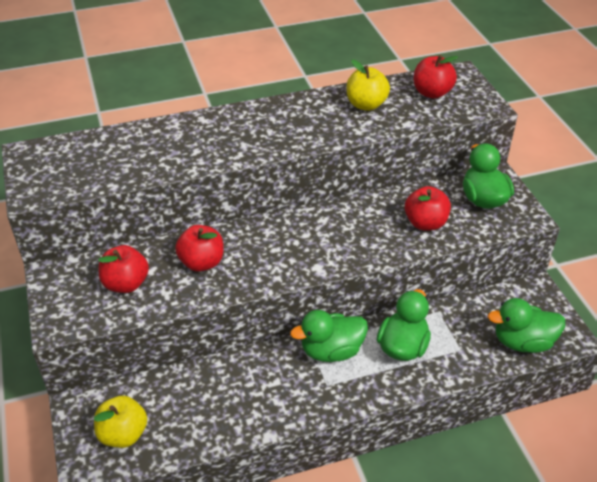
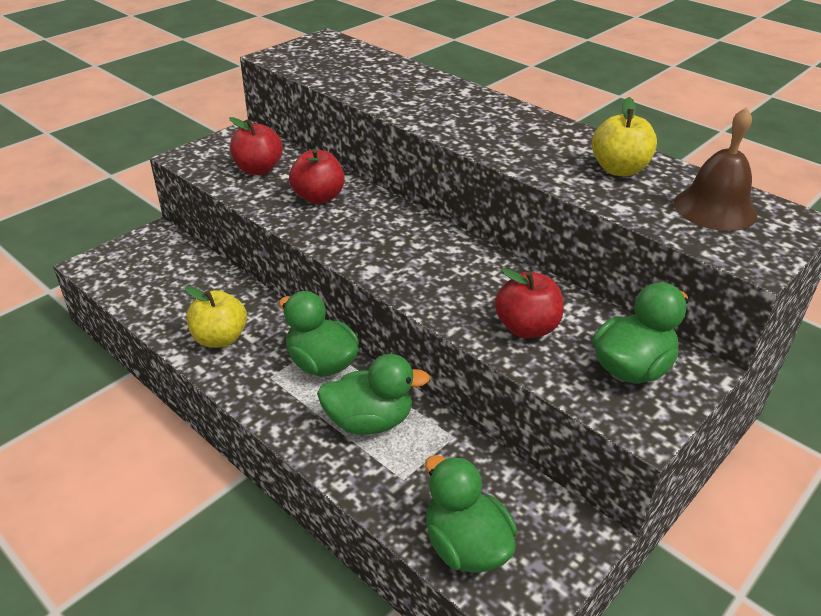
camera: 60 degrees right, 5 degrees down
yellow apple [94,396,147,448] -> yellow apple moved to [185,286,247,348]
red apple [414,55,458,99] -> brown bell [674,107,757,231]

